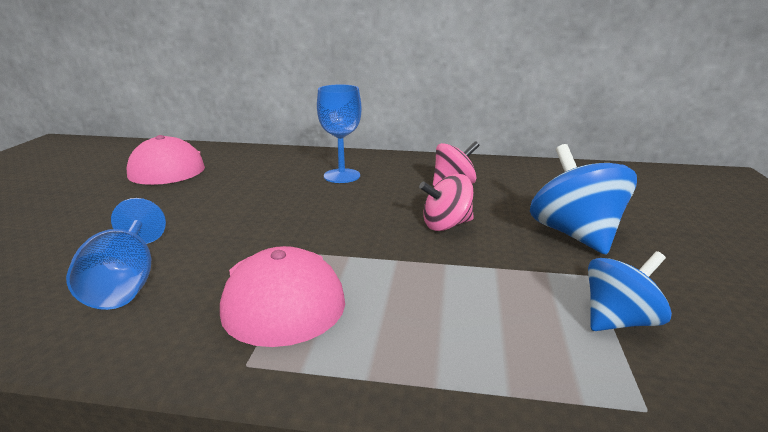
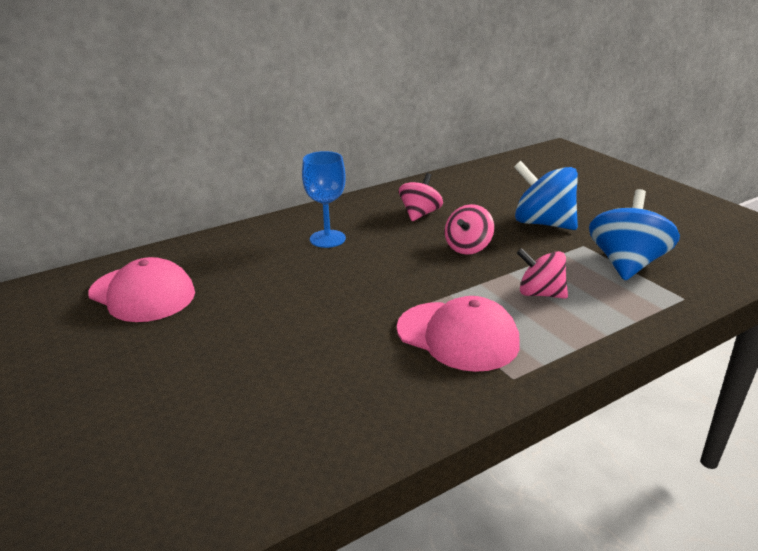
camera: 40 degrees left, 5 degrees up
blue goblet [66,198,166,310] -> none
blue spinning top [588,251,672,331] -> blue spinning top [589,189,680,280], size x1.56
none -> pink spinning top [517,248,568,299]

